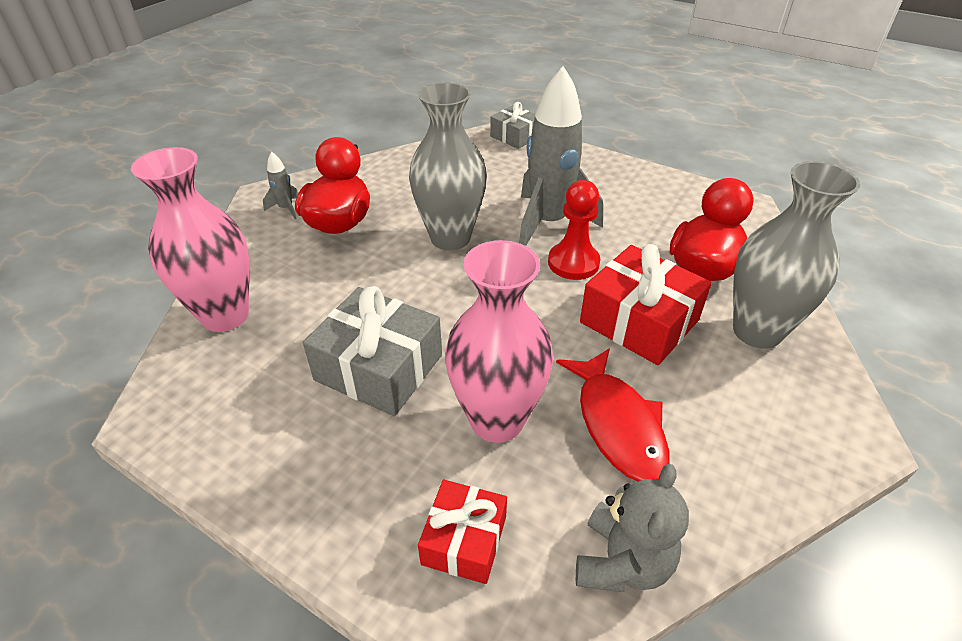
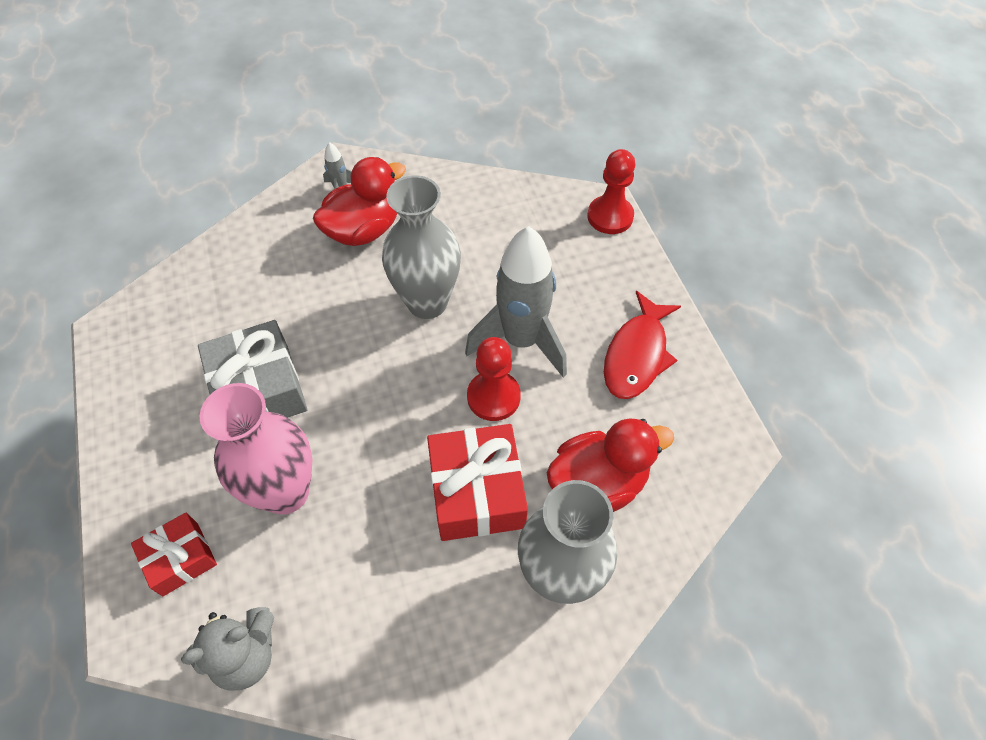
camera: 40 degrees right, 15 degrees up
pink vase [131,147,250,332] -> none
grey gift [490,102,535,149] -> red pawn [587,149,635,234]
red fish [556,348,670,481] -> red fish moved to [604,291,681,399]

